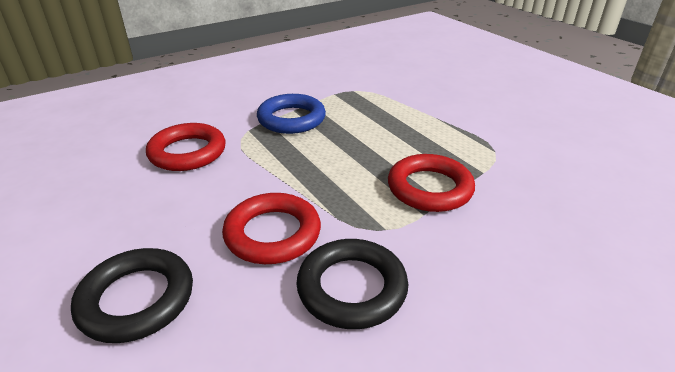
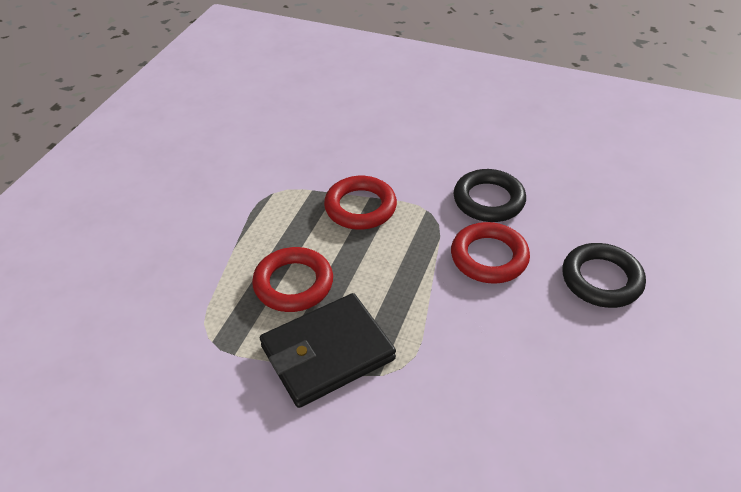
camera: 125 degrees left, 10 degrees up
red ring [146,123,226,171] -> red ring moved to [252,247,333,312]
blue ring [257,94,326,134] -> black wallet [260,293,396,408]

